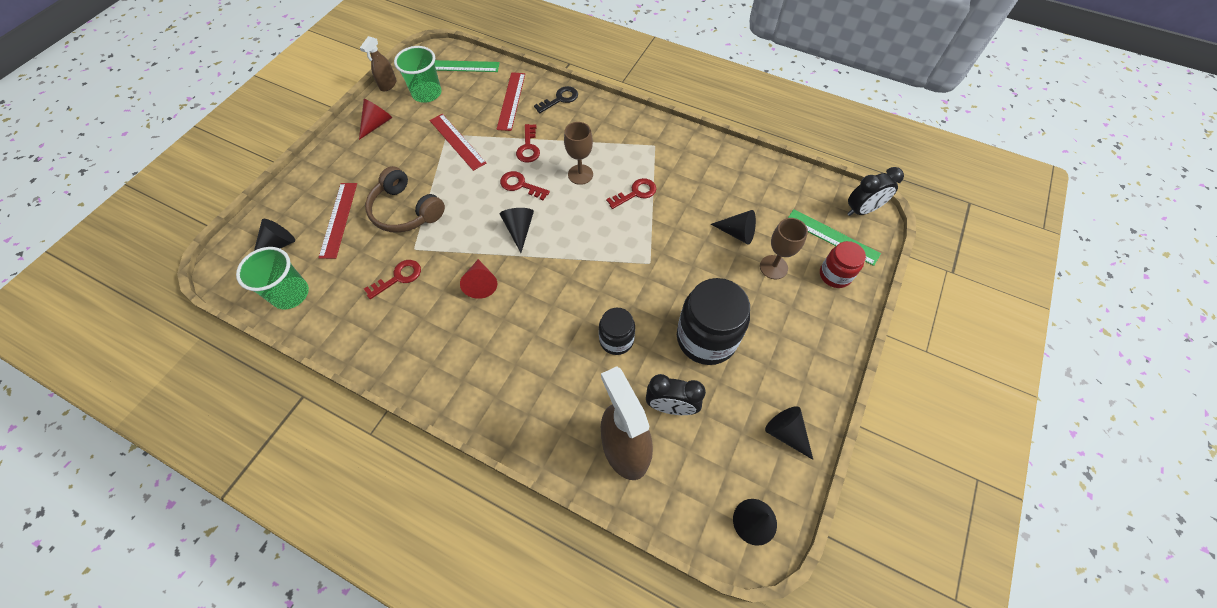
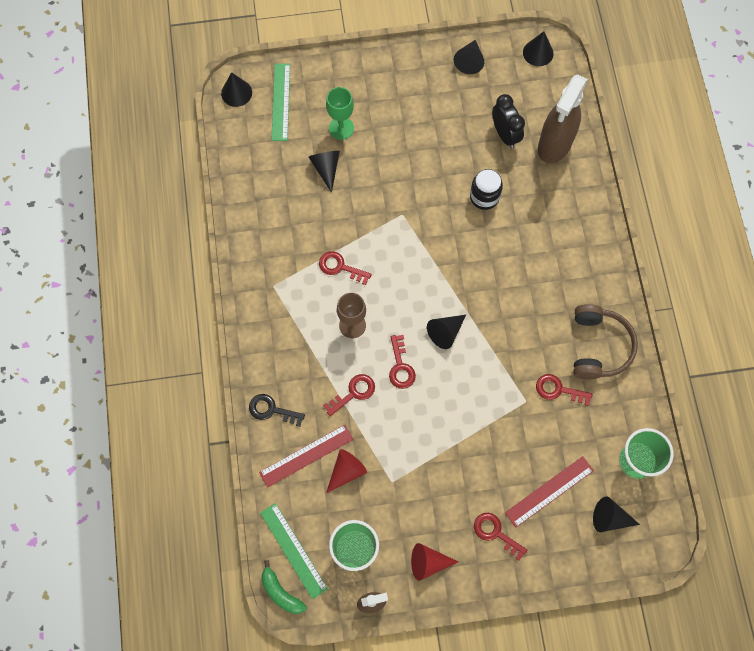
camera: 125 degrees left, 10 degrees up
brown headphones [365,166,445,233] -> brown headphones moved to [573,304,638,380]
red ruler [429,114,486,171] -> none
red cone [460,259,497,299] -> red cone moved to [326,449,367,493]
black jar [677,278,750,365] -> none
brown goblet [760,218,808,279] -> green goblet [326,87,354,140]
red jar [820,241,866,288] -> none
black clock [847,167,904,216] -> black cone [221,72,252,107]
none -> green banana [261,560,307,614]
none -> red key [474,513,528,561]

